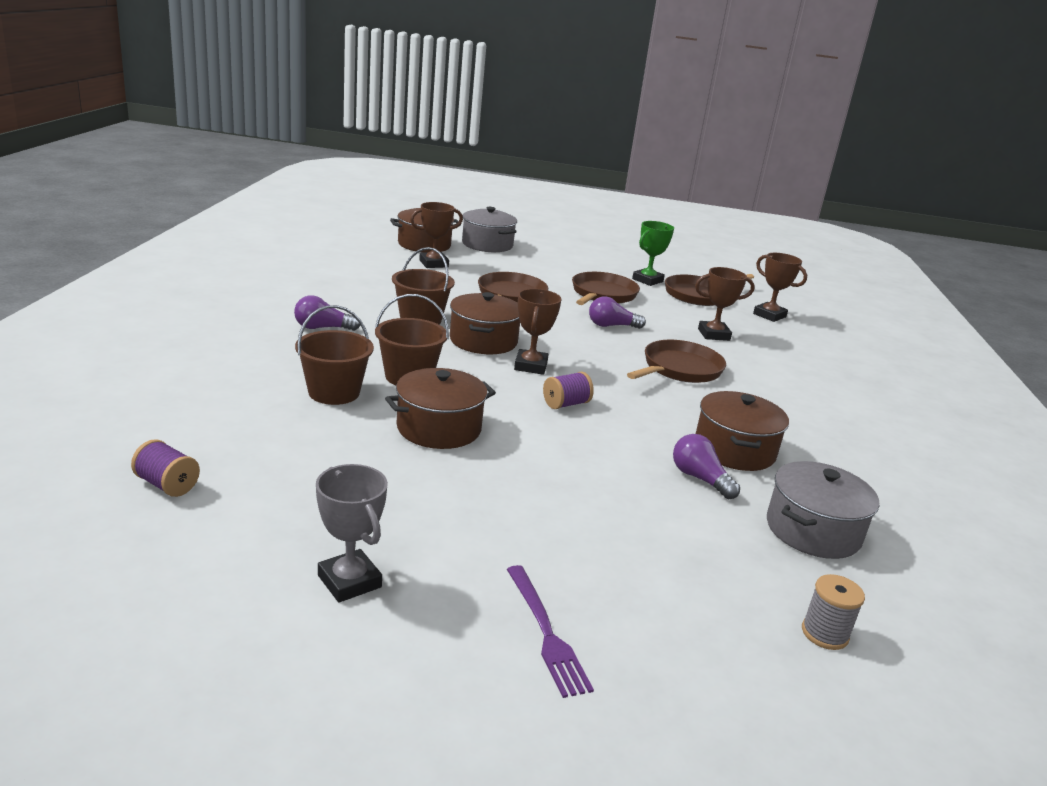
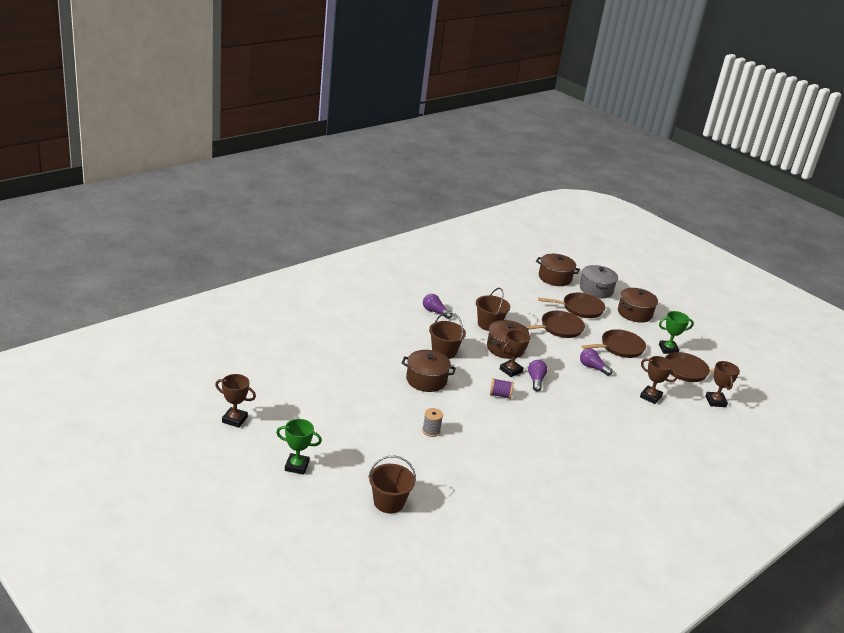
camera: 40 degrees right, 5 degrees up
purple spool [131,439,200,497] -> none
brown bucket [295,305,374,405] -> brown bucket moved to [368,456,416,514]
grey trophy [316,464,388,603] -> none
brown trophy [410,202,463,268] -> brown trophy moved to [215,374,256,428]
purple fork [507,565,594,698] -> none
brown pan [627,340,726,383] -> brown pan moved to [538,293,605,318]
purple light bulb [673,434,740,499] -> purple light bulb moved to [528,360,547,391]
brown pot [696,391,789,471] -> brown pot moved to [618,288,658,323]
grey pot [767,461,880,559] -> none
grey spool [802,574,865,650] -> grey spool moved to [422,408,443,437]
none -> green trophy [276,419,322,475]

